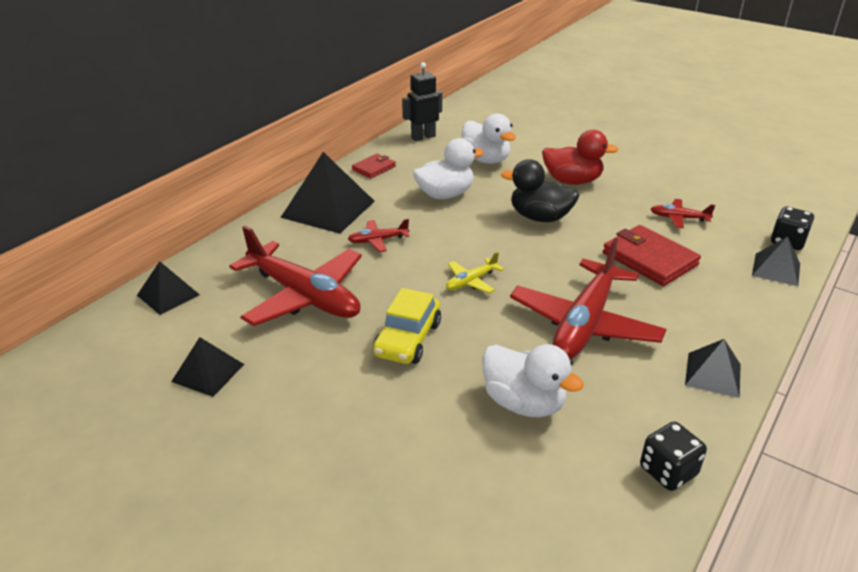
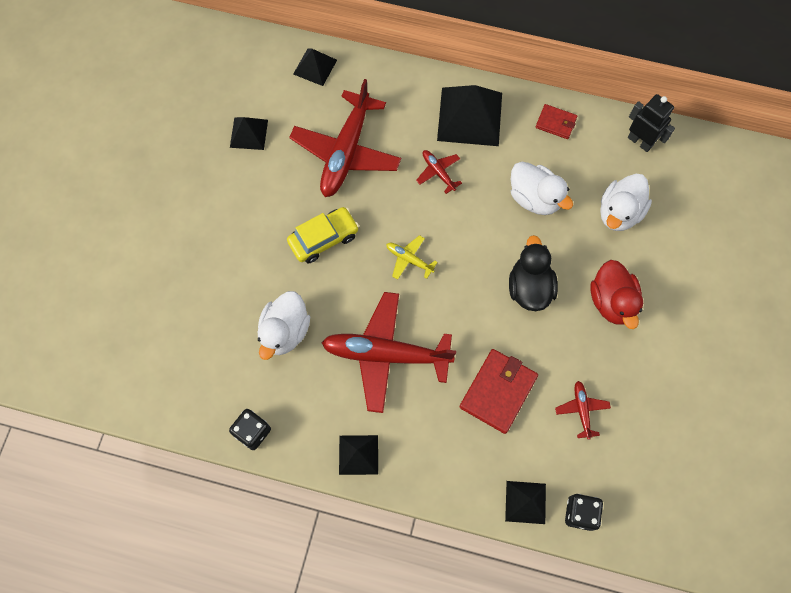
camera: 70 degrees right, 35 degrees up
yellow car [373,288,441,364] -> yellow car turned 150 degrees clockwise [287,207,359,263]

